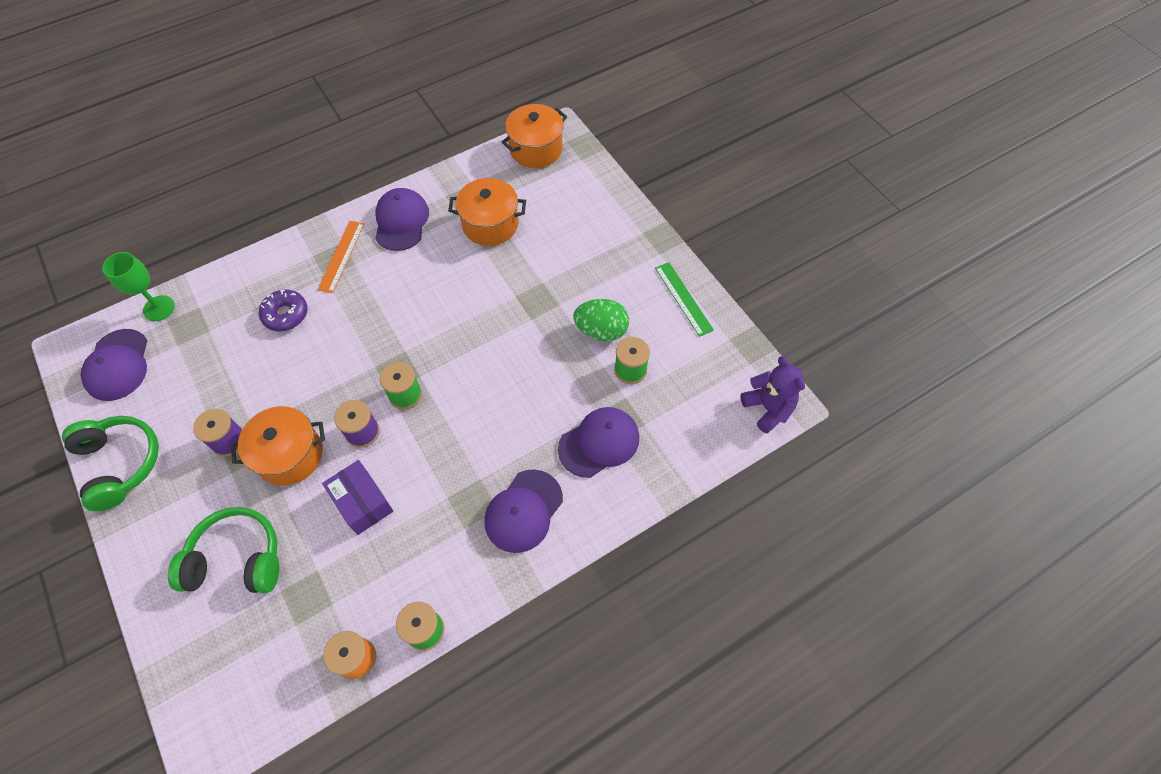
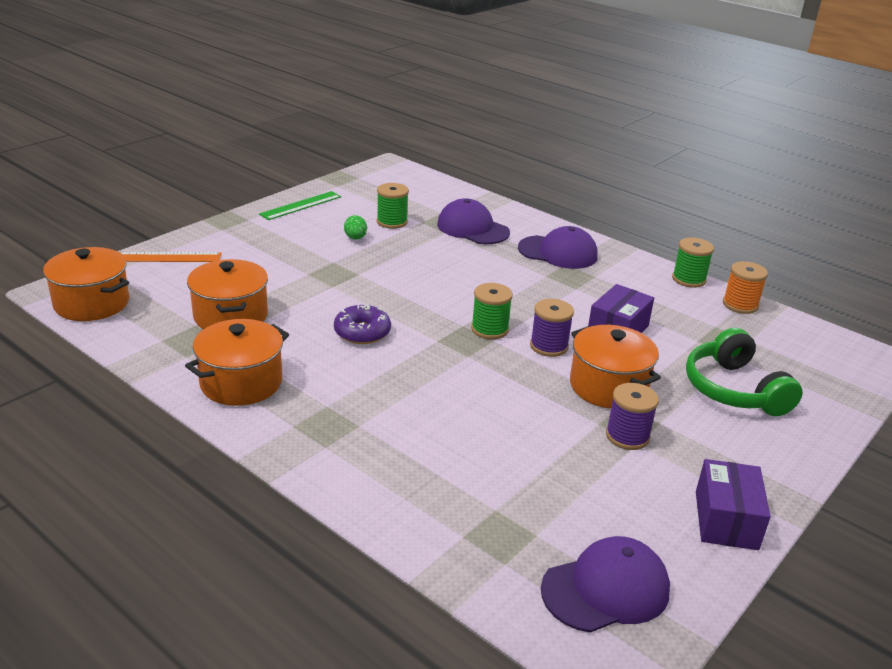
camera: 110 degrees left, 30 degrees down
green headphones [62,416,159,511] -> purple box [696,459,771,550]
green goblet [102,252,175,321] -> none
purple donut [259,289,307,331] -> purple donut moved to [334,305,391,344]
orange ruler [317,221,365,293] -> orange ruler moved to [119,252,221,262]
purple cap [375,188,429,251] -> orange pot [185,319,289,406]
green egg [573,299,629,341] -> green egg [344,215,367,240], size x0.55
purple teddy bear [740,356,805,434] -> none

